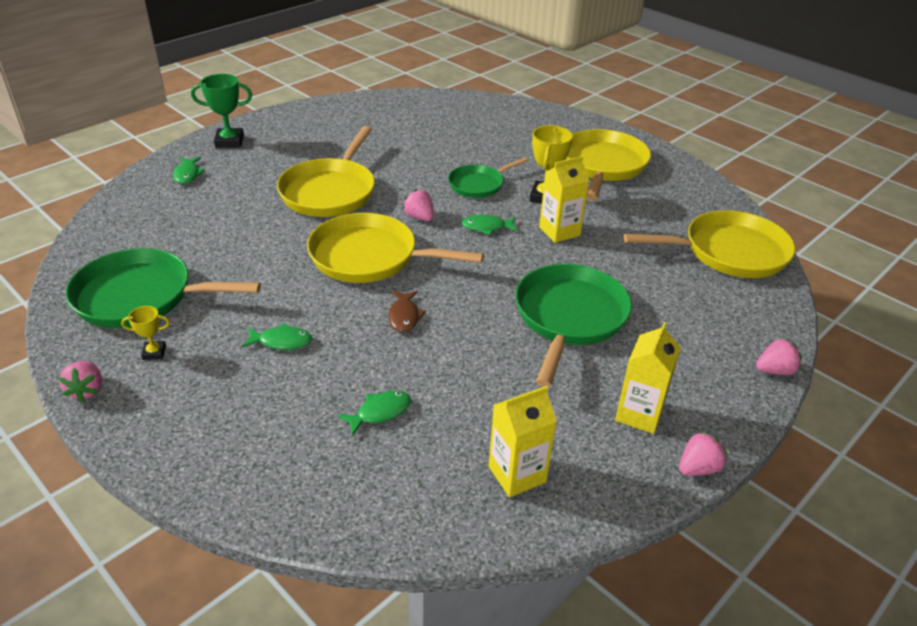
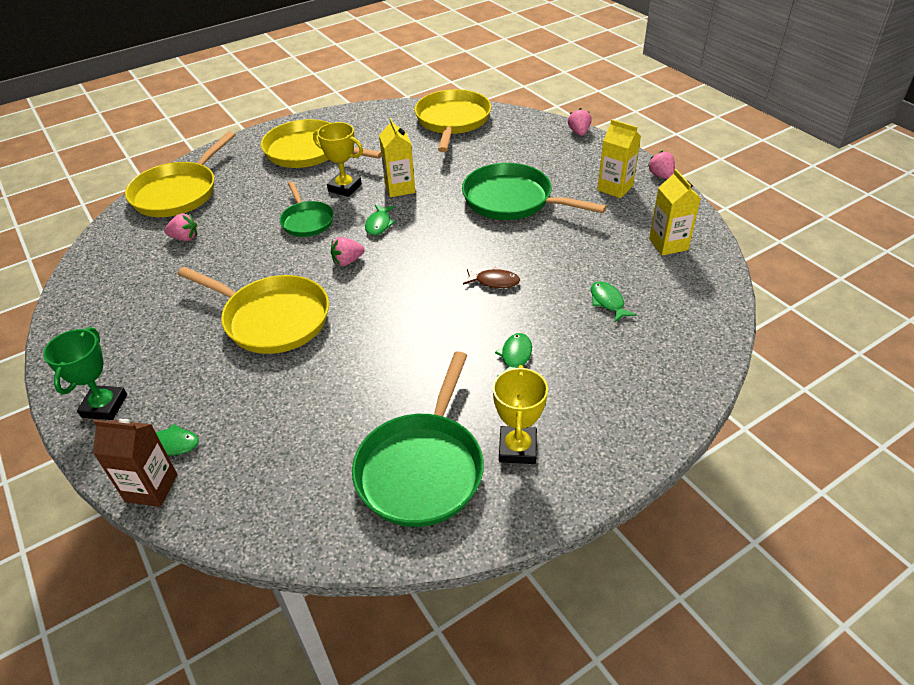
camera: 75 degrees left, 5 degrees up
pink strawberry [59,361,102,402] -> pink strawberry moved to [164,213,197,241]
yellow trophy [121,306,170,360] -> yellow trophy [493,365,548,464], size x1.82
yellow pan [307,213,484,283] -> yellow pan moved to [125,131,235,217]
none -> brown carton [93,419,178,507]

